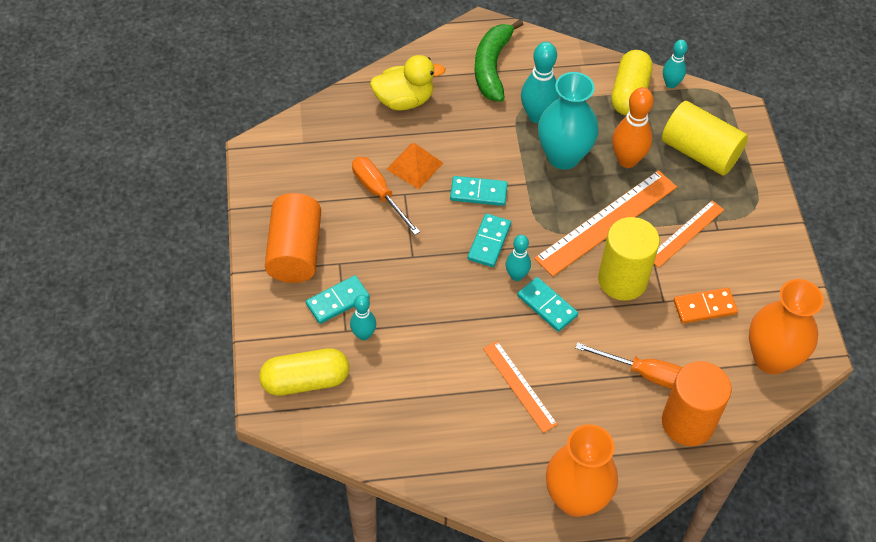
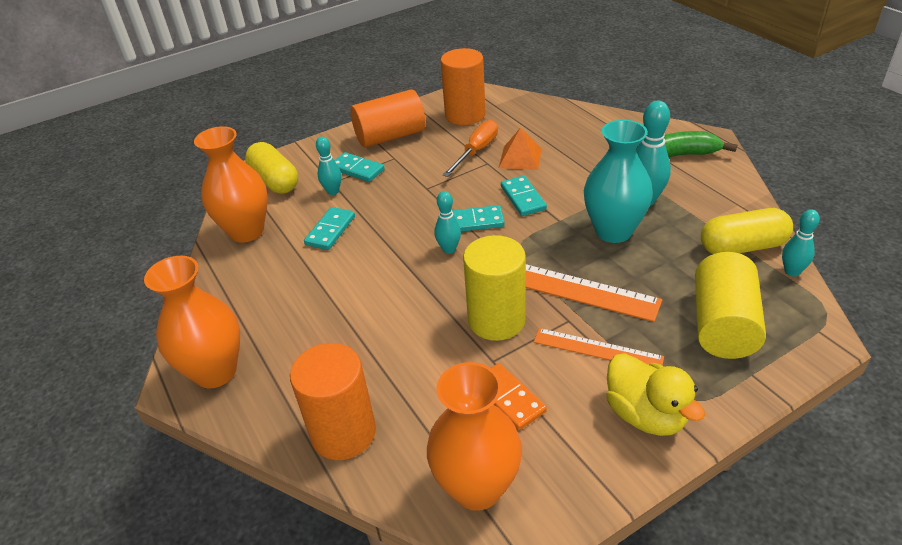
camera: 70 degrees right, 15 degrees down
yellow duck [370,55,445,111] -> yellow duck moved to [606,353,705,436]
orange ruler [483,341,558,433] -> none
turquoise domino [517,277,578,332] -> turquoise domino moved to [304,207,355,250]
orange screwdriver [575,342,682,389] -> none
orange bowling pin [612,87,654,168] -> none
none -> orange vase [194,126,268,243]
none -> orange cylinder [440,48,485,125]

